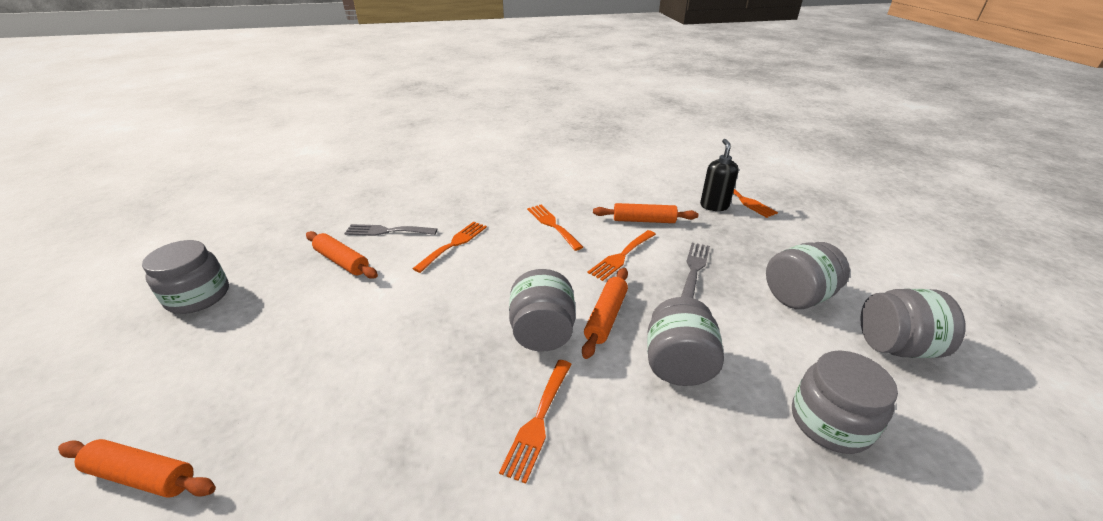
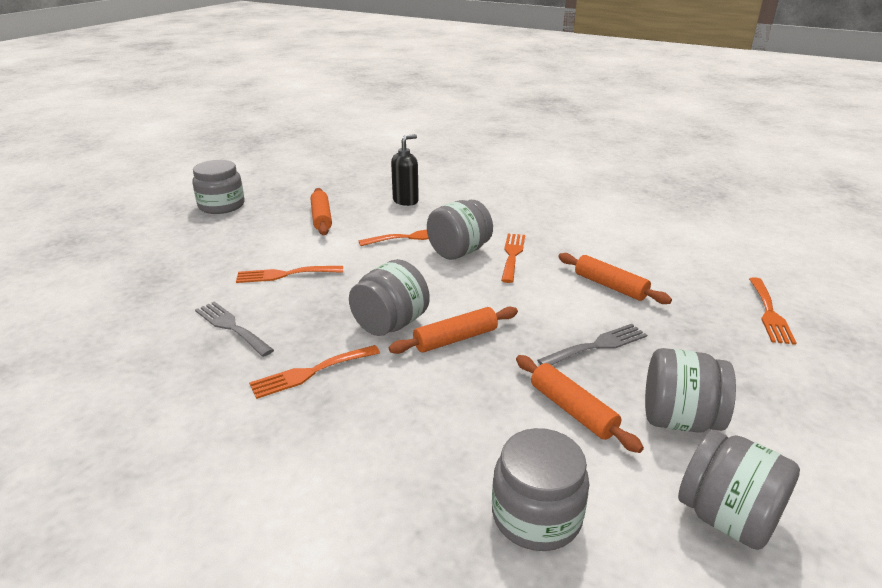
camera: 40 degrees right, 5 degrees down
orange rolling pin [58,439,216,498] -> orange rolling pin moved to [516,355,644,453]
grey fork [344,224,437,236] -> grey fork moved to [195,301,274,357]
orange fork [588,230,656,281] -> orange fork moved to [236,266,343,283]
grey jar [647,297,724,386] -> grey jar moved to [427,200,493,260]
black soap dispenser [700,139,739,211] -> black soap dispenser moved to [391,134,419,206]

